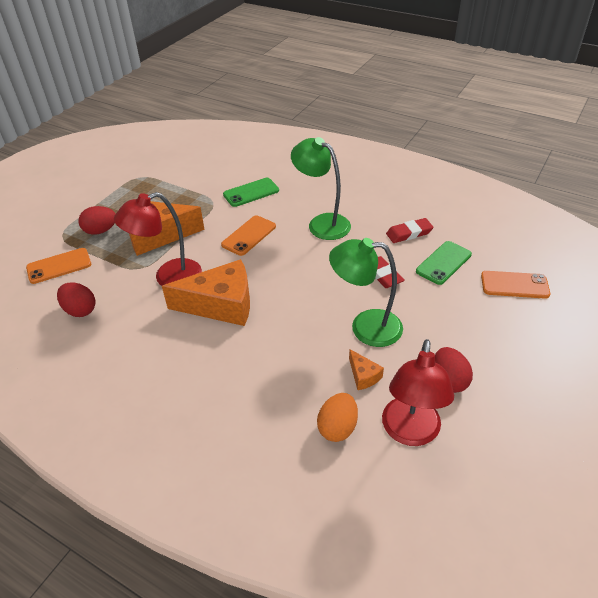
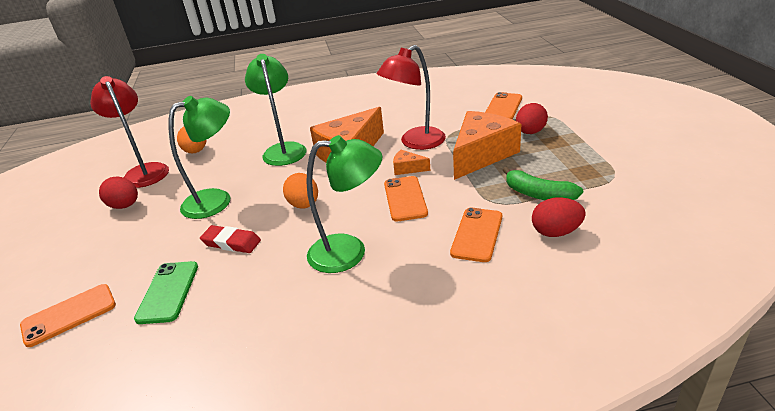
camera: 140 degrees right, 10 degrees down
red egg [57,283,96,317] -> red egg moved to [532,197,586,237]
red lamp [114,192,202,286] -> red lamp turned 150 degrees counterclockwise [377,45,446,150]
green phone [223,178,279,207] -> orange phone [450,208,502,262]
orange cheese [349,349,384,390] -> orange cheese moved to [393,150,430,175]
red eraser [386,218,433,243] -> none
none -> green lamp [245,54,306,166]
none -> orange egg [283,173,318,209]
none -> green banana [503,167,583,200]

